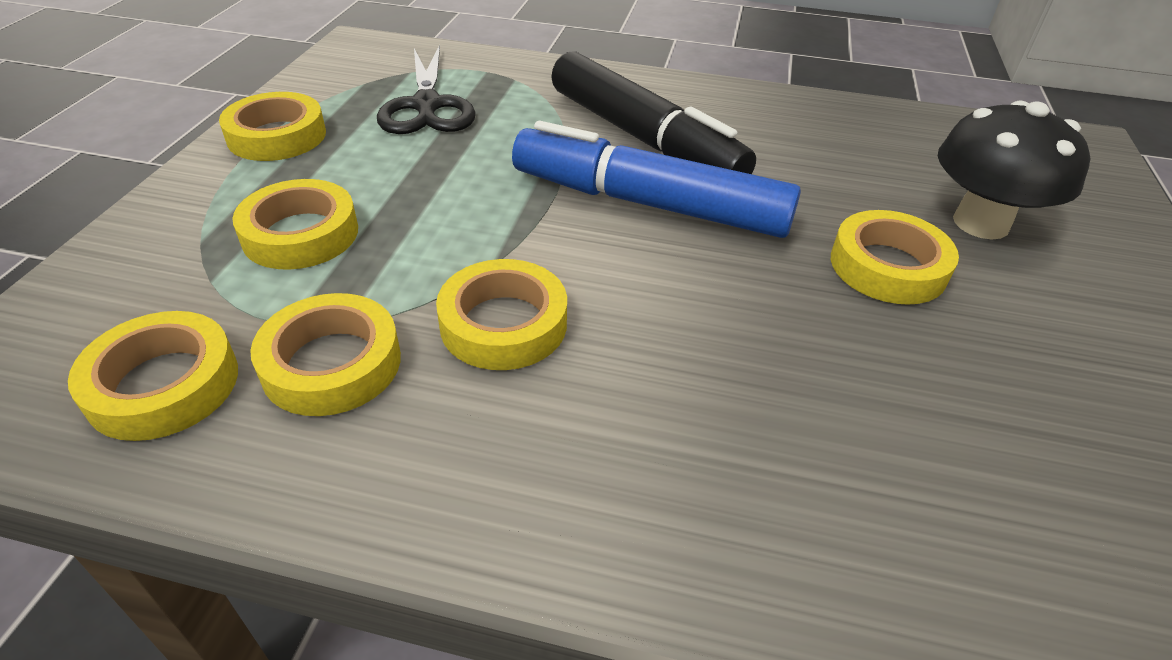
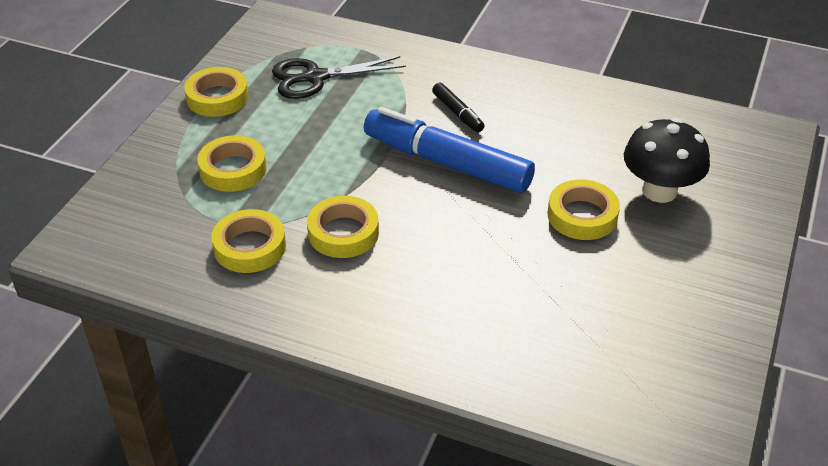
camera: 10 degrees right, 0 degrees up
yellow tape [68,311,238,441] -> none
black scissors [377,45,476,134] -> black scissors turned 75 degrees clockwise [272,56,406,99]
black marker [551,51,756,174] -> black marker [432,83,485,132], size x0.45

